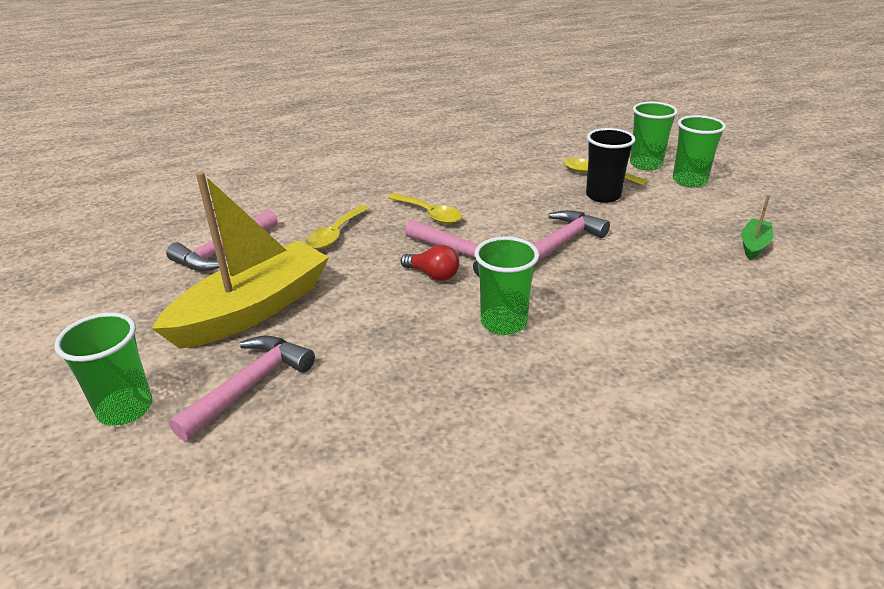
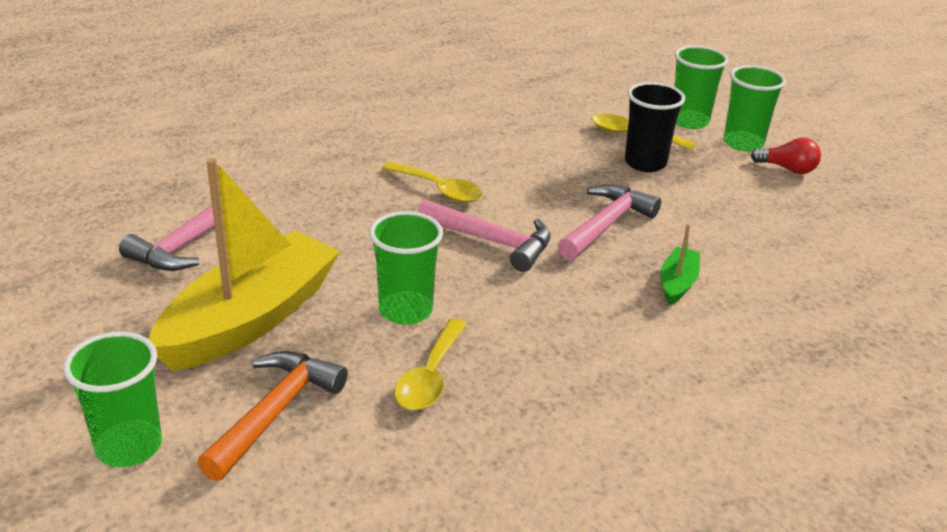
camera: 10 degrees left, 0 degrees up
pink hammer [169,336,315,441] -> orange hammer [197,351,348,481]
yellow spoon [305,205,370,249] -> yellow spoon moved to [394,318,467,410]
red light bulb [401,245,459,281] -> red light bulb moved to [751,138,821,174]
green cup [474,237,539,335] -> green cup moved to [369,211,443,325]
green boat [741,195,773,260] -> green boat moved to [660,224,700,305]

